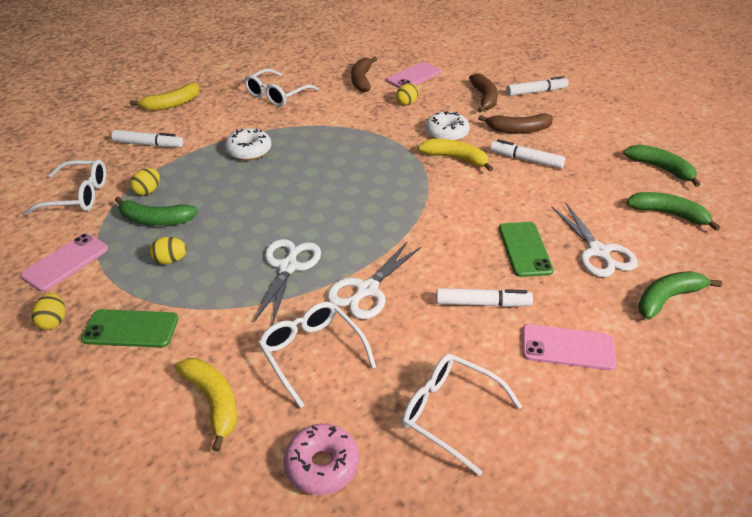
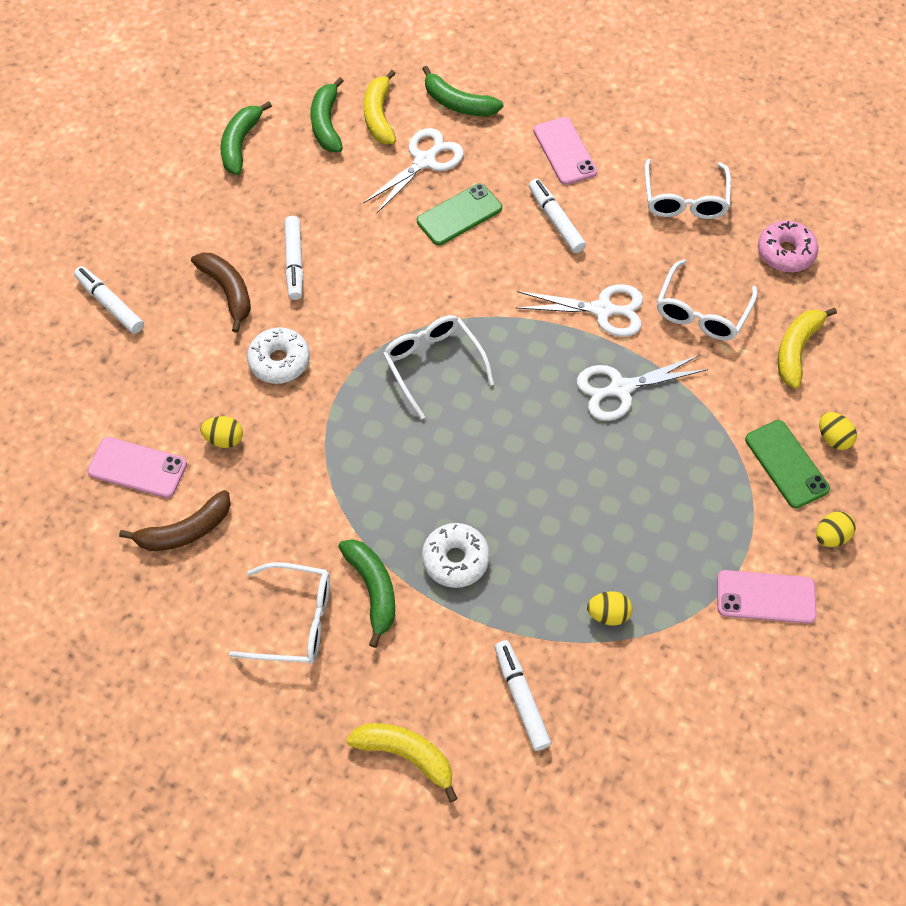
camera: 120 degrees left, 20 degrees up
white glasses [24,159,106,215] -> white glasses moved to [383,315,494,420]
green banana [115,197,198,226] -> green banana moved to [338,539,395,648]
yellow egg [150,237,187,264] -> yellow egg moved to [819,412,857,450]
yellow banana [418,139,493,172] -> yellow banana moved to [364,70,396,144]
brown banana [469,73,498,113] -> none

